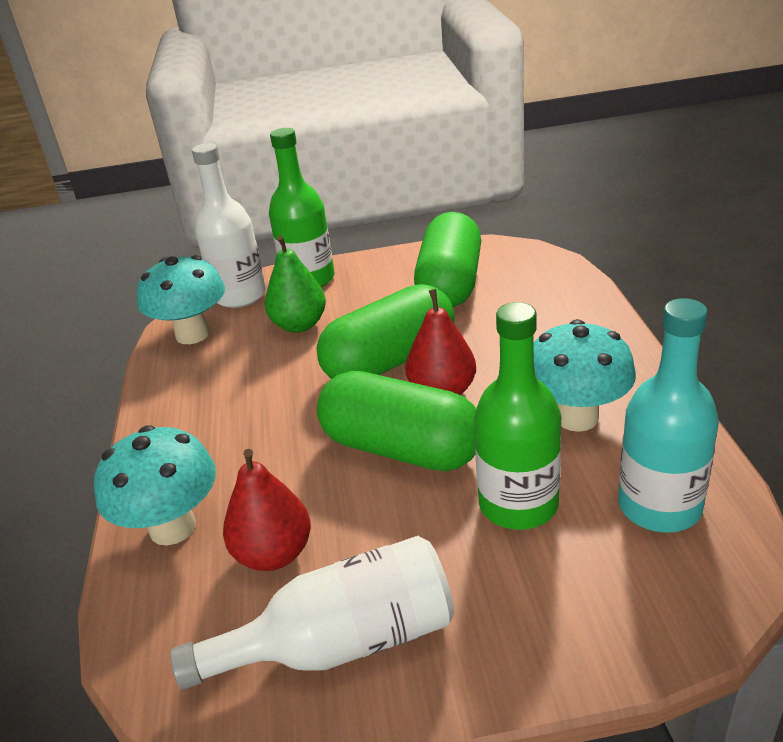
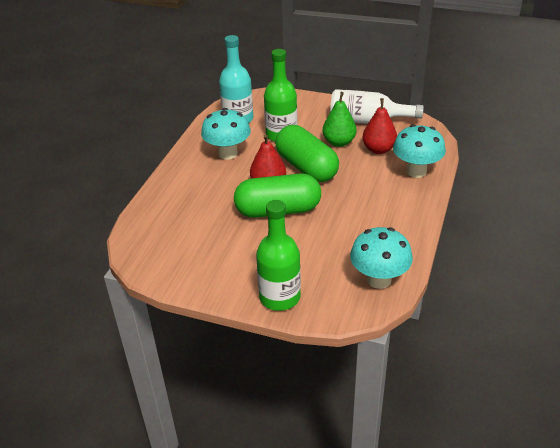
camera: 155 degrees left, 5 degrees up
white bottle [192,143,266,308] -> none
green pear [265,235,326,333] -> green pear moved to [323,92,356,147]
green capsule [414,212,481,307] -> none

